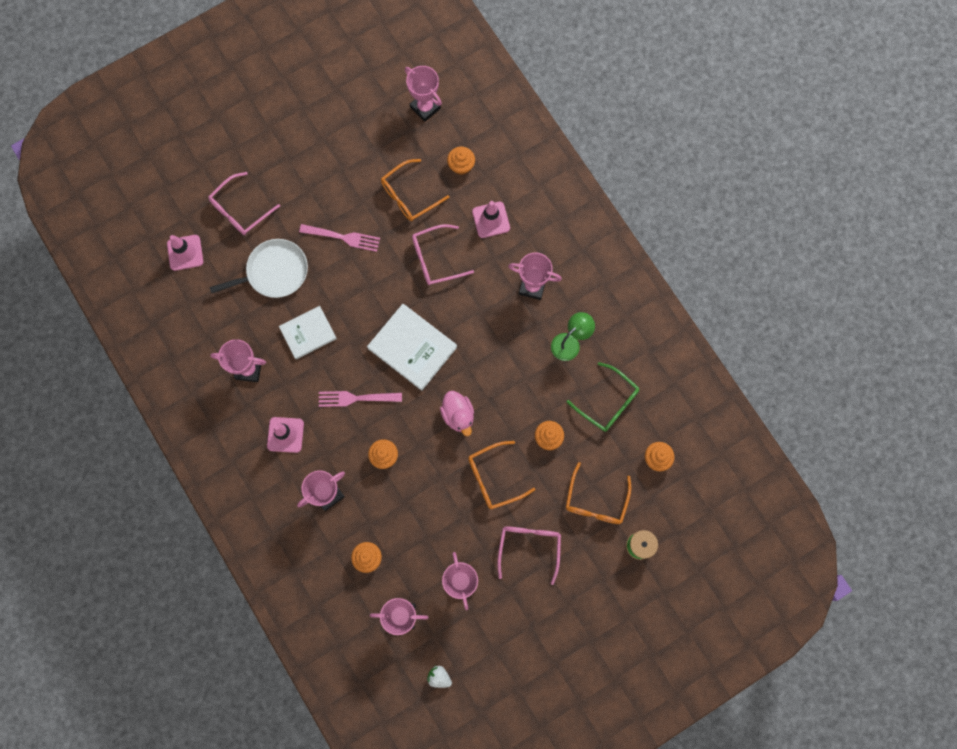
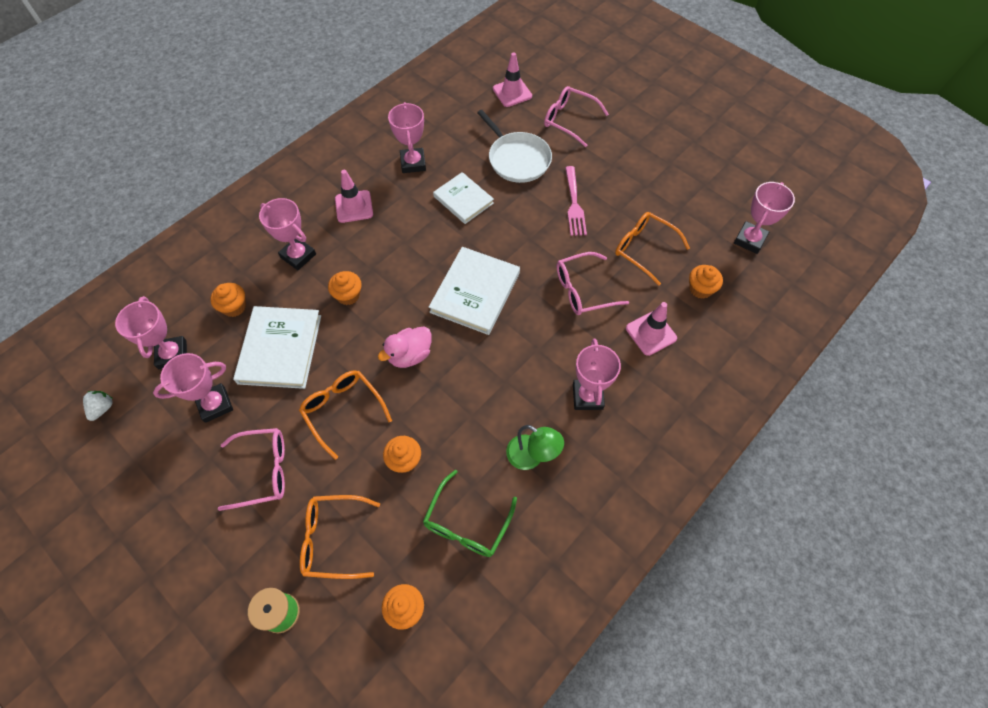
camera: 75 degrees right, 15 degrees down
pink fork [319,391,402,407] -> none
pink glasses [412,224,474,285] -> pink glasses turned 75 degrees counterclockwise [557,252,629,315]
none -> white book [233,306,321,389]

